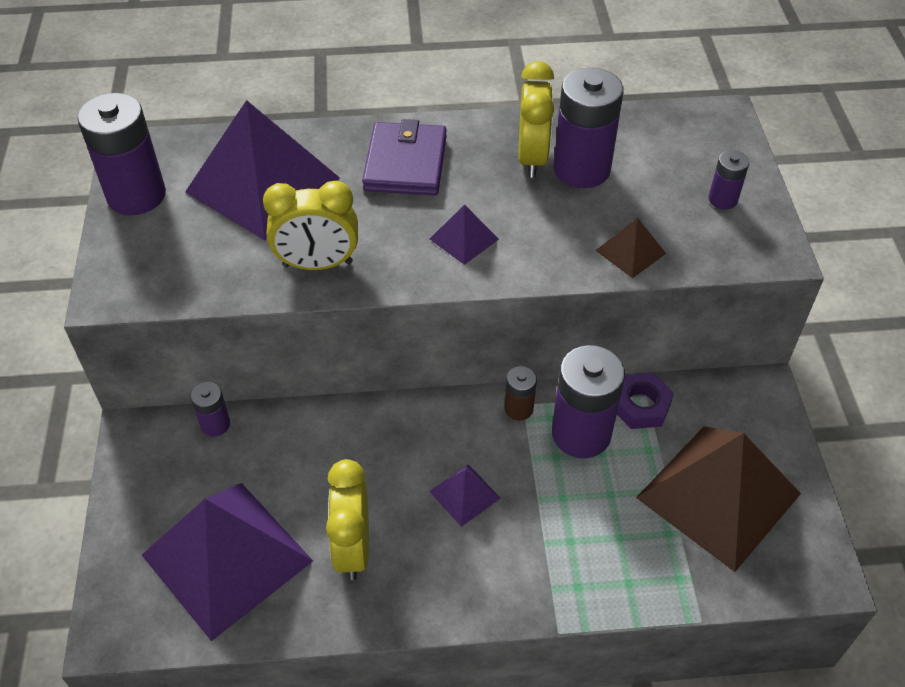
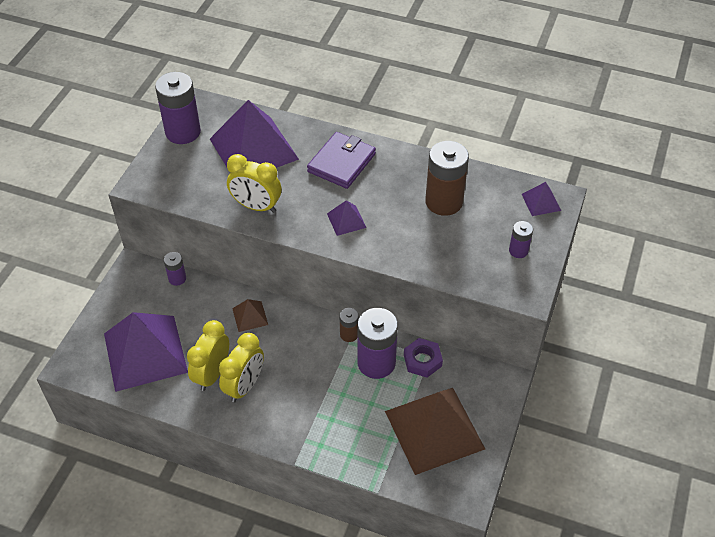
camera: 25 degrees right, 0 degrees up
purple pyramid [429,464,501,527] -> purple pyramid moved to [522,182,561,216]
yellow clock [518,61,554,178] -> yellow clock moved to [219,333,264,403]
purple battery [554,68,624,188] -> brown battery [425,141,469,216]
brown pyramid [595,217,666,278] -> brown pyramid moved to [232,299,268,332]

